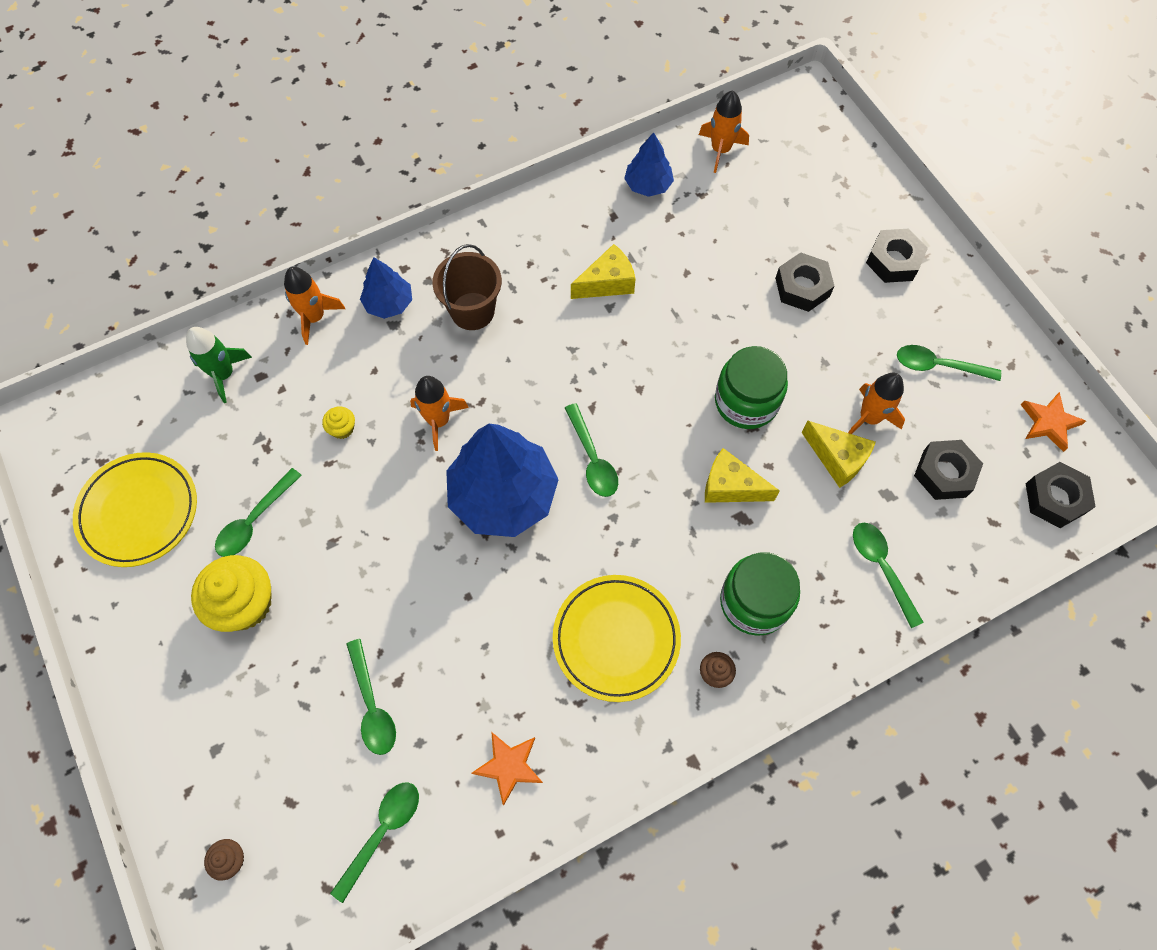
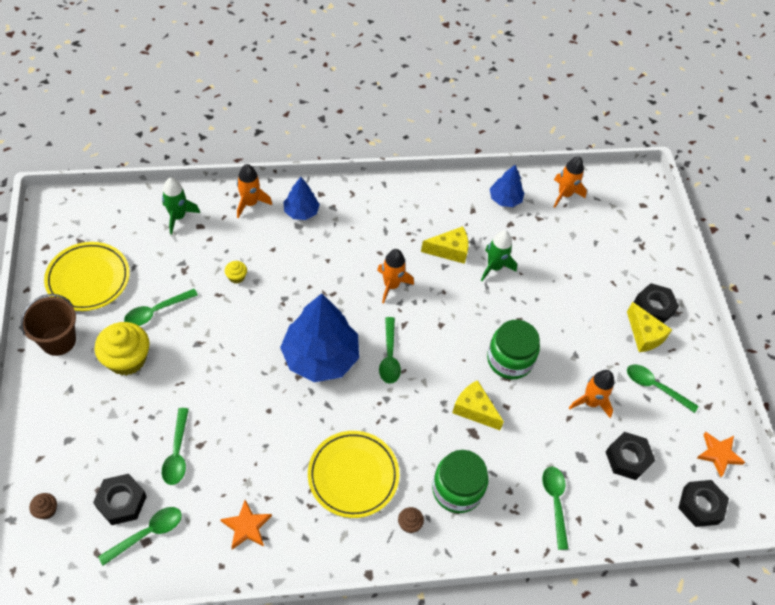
camera: 15 degrees right, 10 degrees down
orange rocket [410,376,469,451] -> orange rocket moved to [377,249,414,303]
brown bucket [432,244,502,330] -> brown bucket moved to [21,294,76,356]
black nut [775,252,834,312] -> black nut moved to [93,474,147,525]
yellow cheese [801,421,876,488] -> yellow cheese moved to [627,302,672,352]
none -> green rocket [481,230,517,281]

